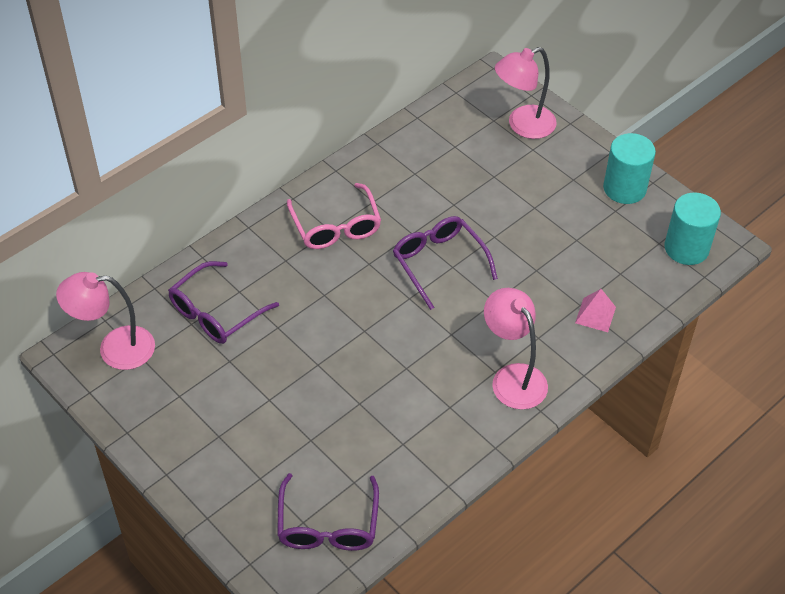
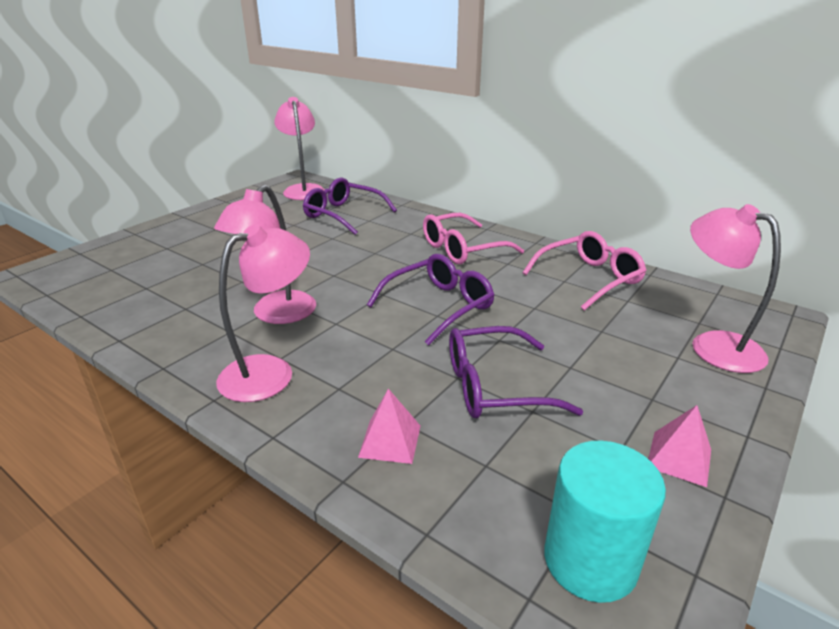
camera: 80 degrees right, 20 degrees down
purple glasses [277,473,379,551] -> purple glasses moved to [449,326,583,418]
turquoise cylinder [603,133,656,204] -> pink pyramid [648,405,711,487]
none -> pink lamp [214,185,316,324]
none -> pink glasses [523,231,647,310]

